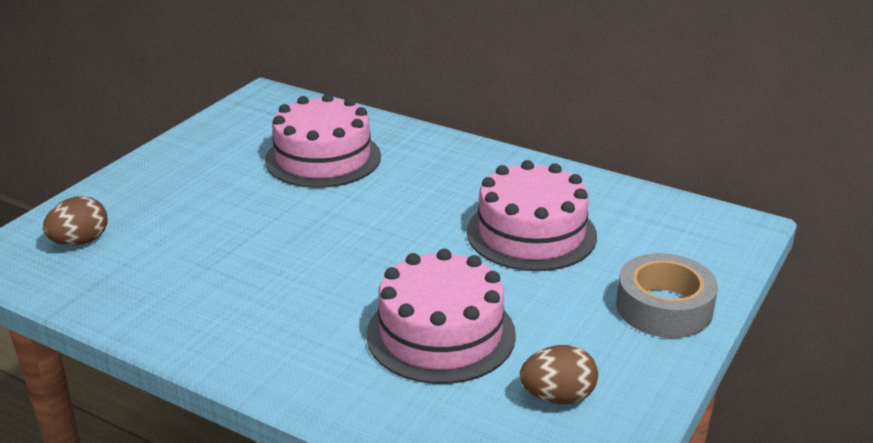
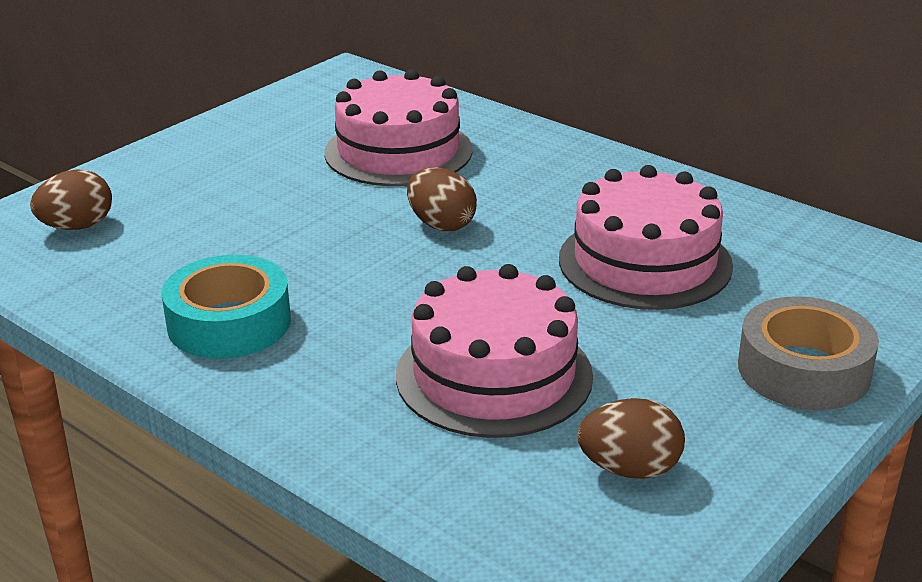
camera: 10 degrees right, 0 degrees up
none -> turquoise tape [161,255,291,359]
none -> brown egg [407,167,477,231]

